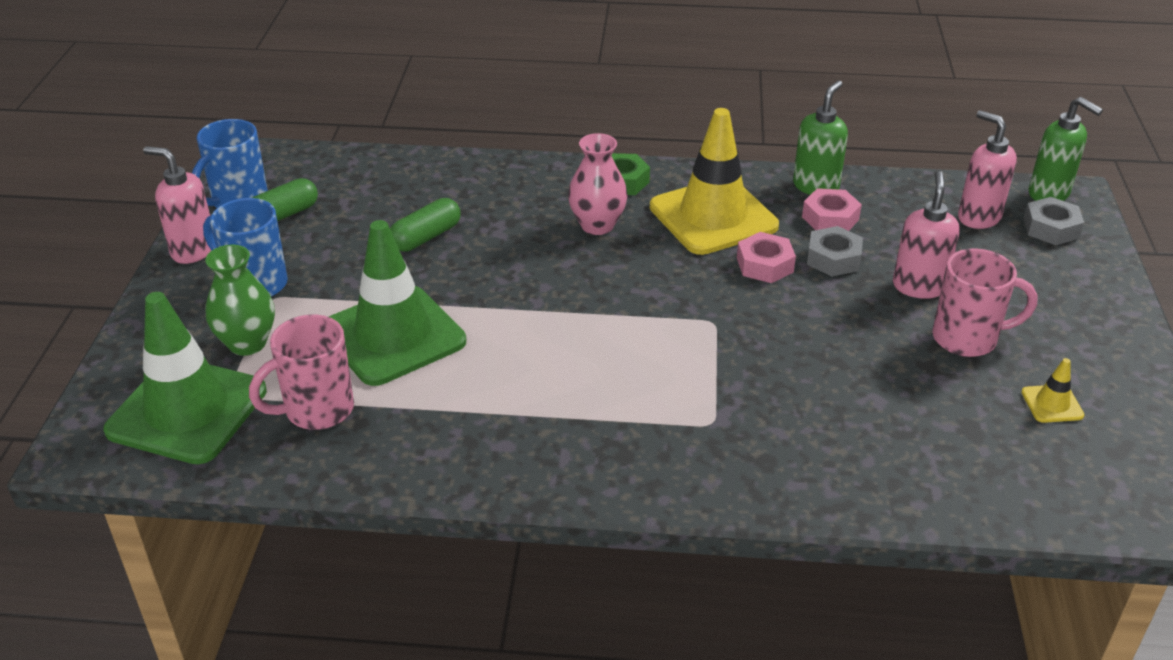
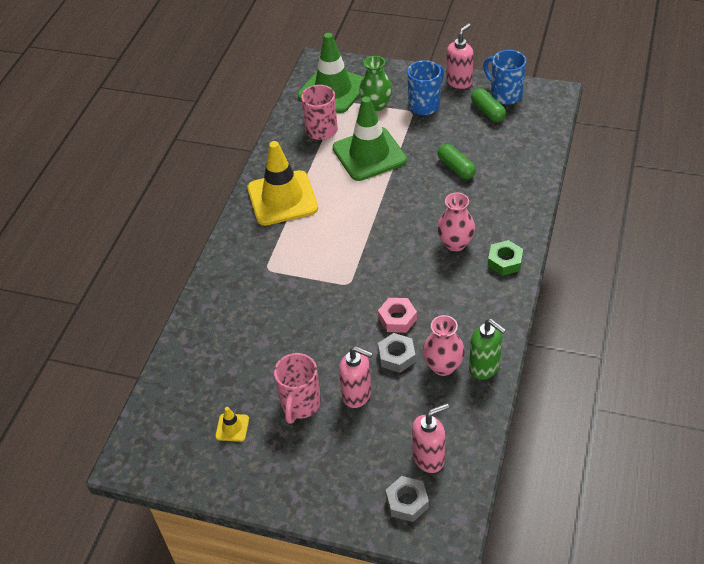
camera: 105 degrees right, 10 degrees up
yellow traffic cone [650,108,779,255] -> yellow traffic cone moved to [247,141,318,226]
pink nut [802,188,862,231] -> pink vase [423,315,465,376]
green soap dispenser [1028,97,1103,201] -> none

